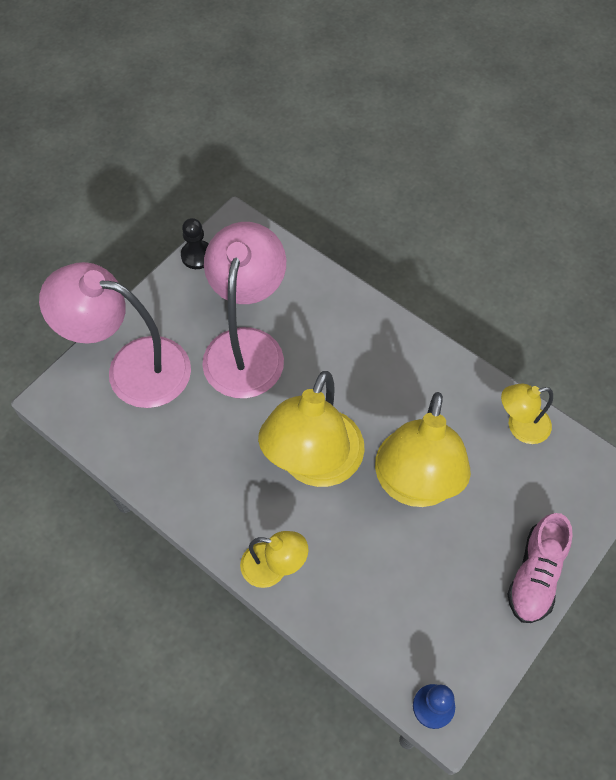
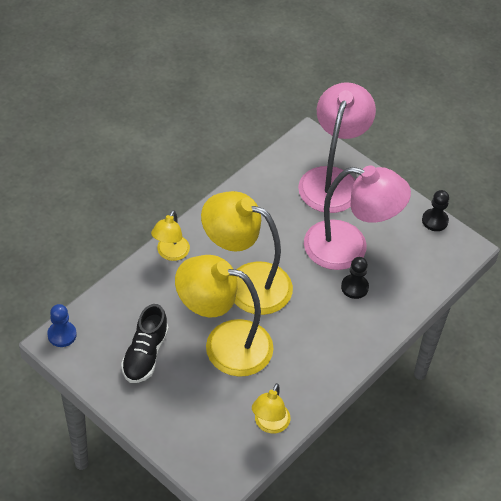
camera: 90 degrees right, 10 degrees down
yellow lamp [501,384,553,444] -> yellow lamp turned 150 degrees counterclockwise [252,383,291,433]
pink shoe [507,513,573,623] -> none
none -> black shoe [121,304,169,383]
none -> black pawn [341,257,369,299]

